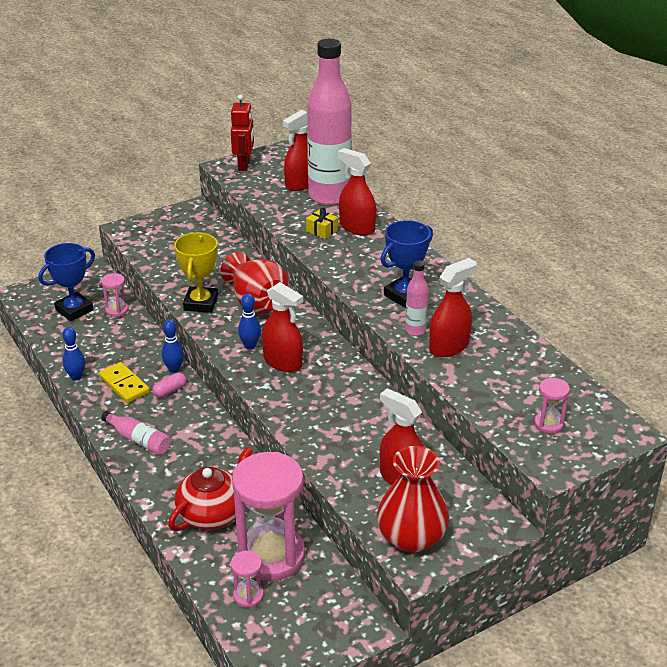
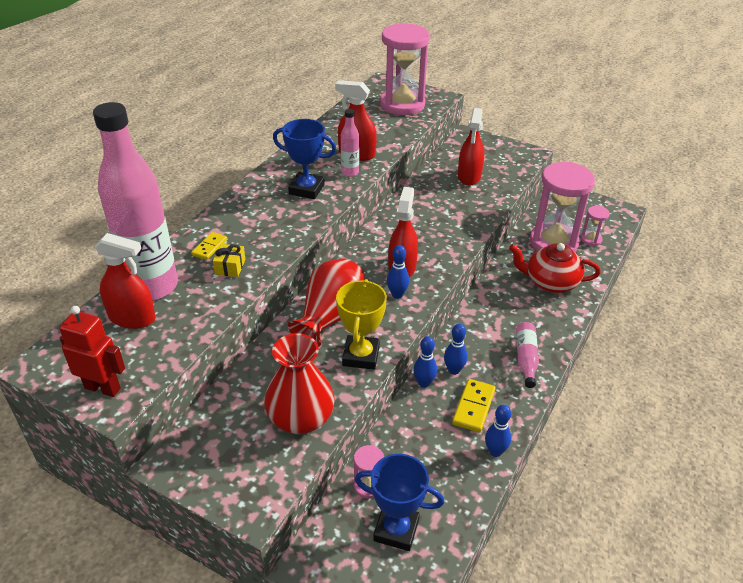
camera: 120 degrees left, 5 degrees up
pink capsule [152,372,187,398] -> blue bowling pin [444,324,467,375]
yellow trophy [174,232,218,313] -> yellow trophy turned 60 degrees counterclockwise [336,279,387,370]
red robot [231,94,254,171] -> red robot turned 45 degrees clockwise [59,306,125,397]
red spray bottle [338,148,376,236] -> yellow domino [191,232,227,260]
red vase [377,446,449,553] -> red vase moved to [264,333,335,434]
pink hourglass [534,378,570,434] -> pink hourglass [380,23,430,115], size x2.29

